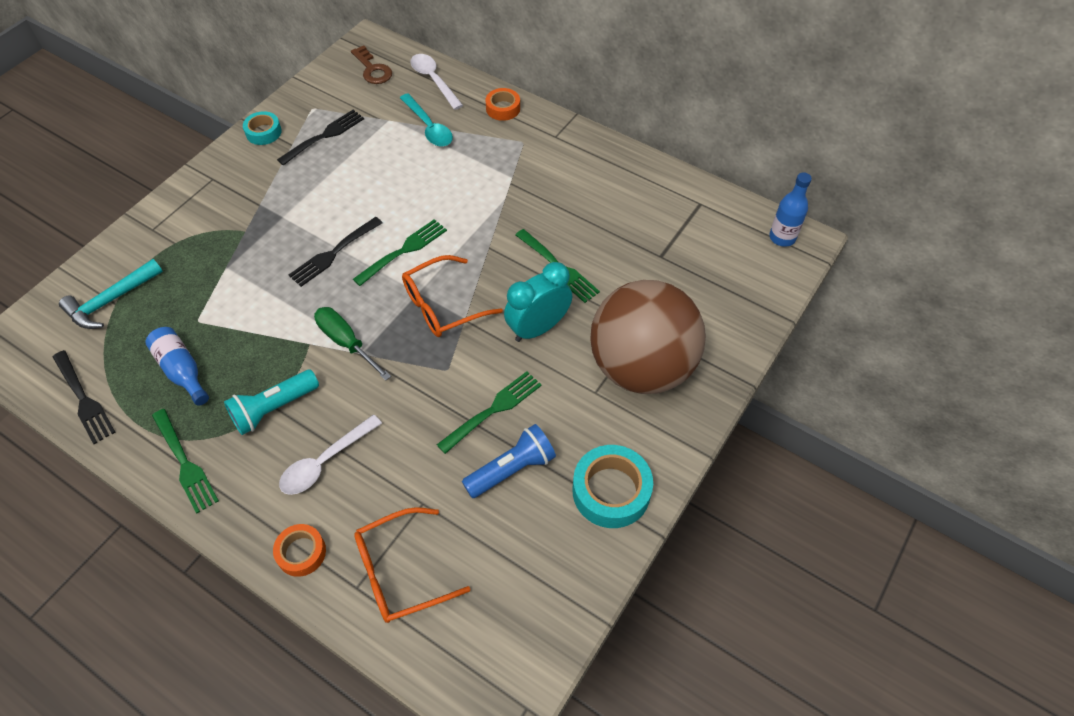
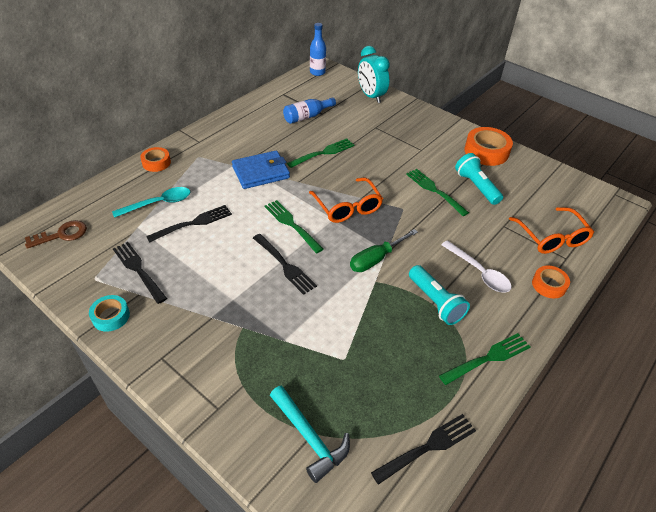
camera: 85 degrees left, 10 degrees down
blue bottle [145,327,209,406] -> blue bottle moved to [283,97,336,124]
white spoon [410,54,463,110] -> none
blue flashlight [462,424,556,498] -> turquoise flashlight [455,153,503,205]
turquoise clock [504,262,572,342] -> turquoise clock moved to [358,46,390,103]
turquoise tape [573,445,653,528] -> orange tape [464,127,513,166]
brown ball [590,280,706,394] -> none
none -> black fork [146,205,232,243]
none -> blue wallet [232,151,290,189]

